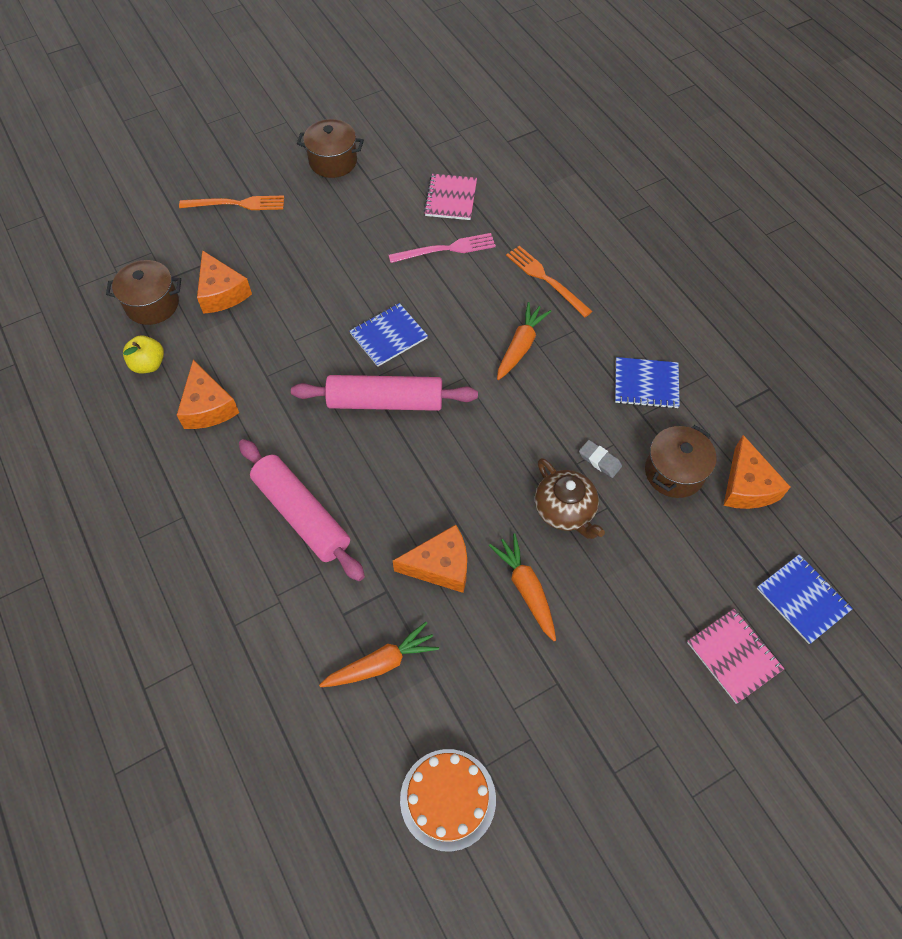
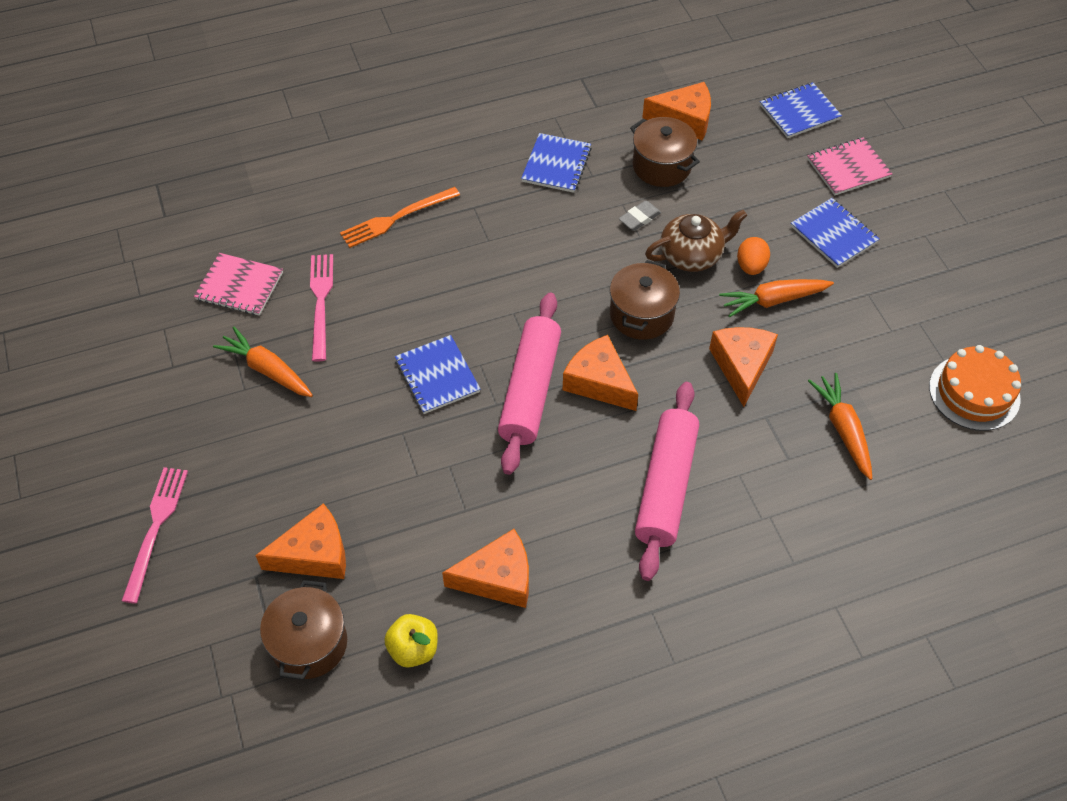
camera: 80 degrees left, 5 degrees down
orange fork [179,196,284,210] -> pink fork [122,467,188,604]
pink rolling pin [239,439,365,581] -> pink rolling pin turned 45 degrees counterclockwise [635,382,699,581]
brown pot [297,119,364,178] -> brown pot moved to [610,260,680,340]
orange carrot [497,302,551,380] -> orange carrot moved to [213,327,313,397]
none -> orange cheese [563,335,638,411]
none -> orange egg [737,237,770,275]
none -> blue notebook [791,198,879,268]

